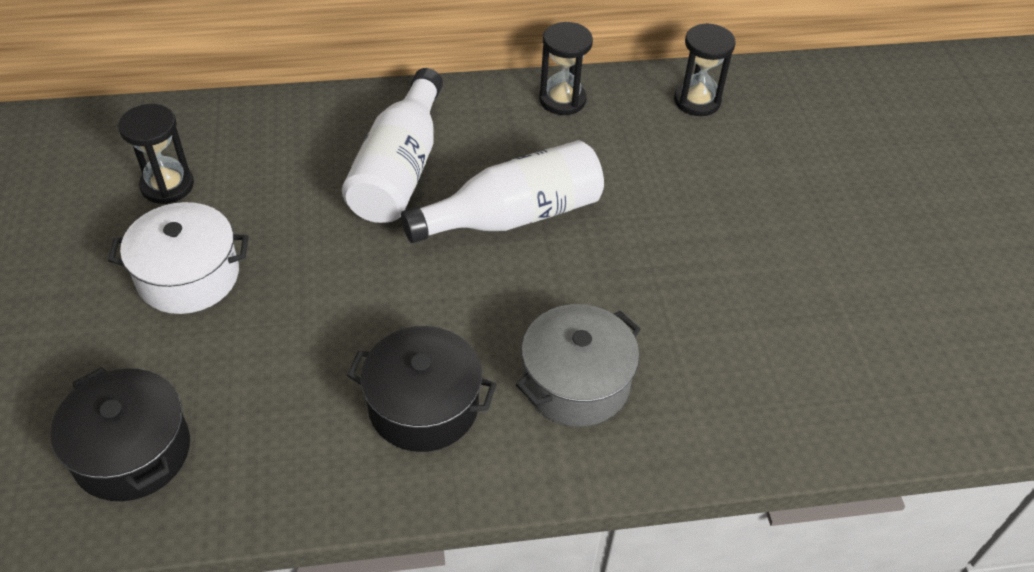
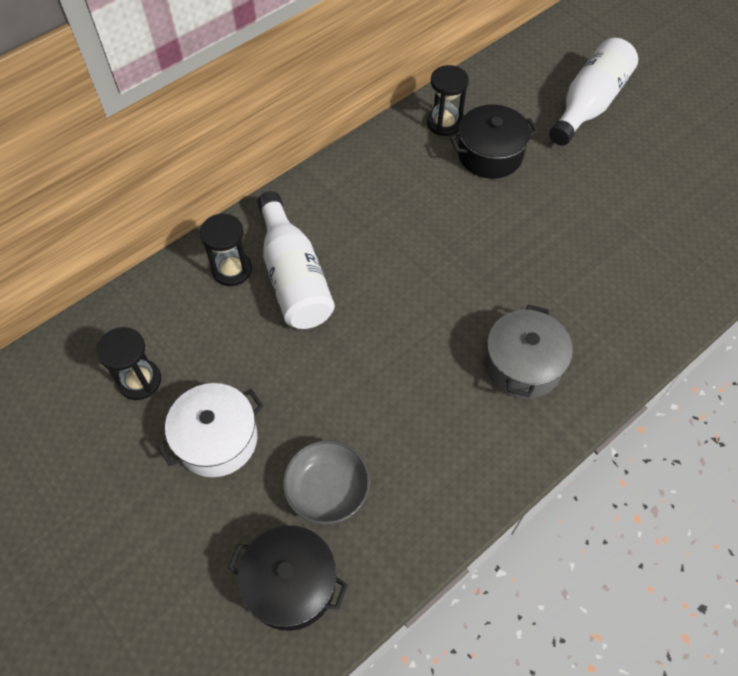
camera: 30 degrees left, 10 degrees up
black pot [347,326,497,452] -> black pot moved to [450,104,538,179]
white bottle [401,140,604,243] -> white bottle moved to [549,38,638,146]
black hourglass [539,22,593,115] -> black hourglass moved to [200,213,252,286]
none -> grey bowl [283,440,370,525]

